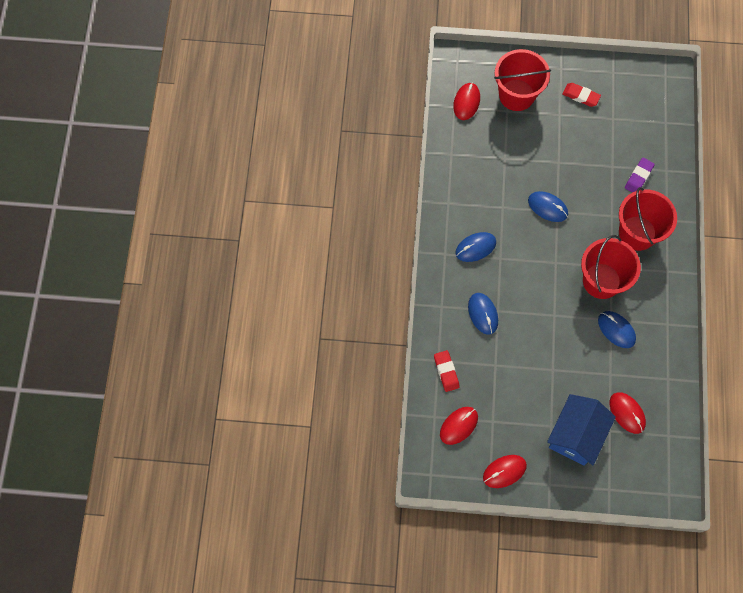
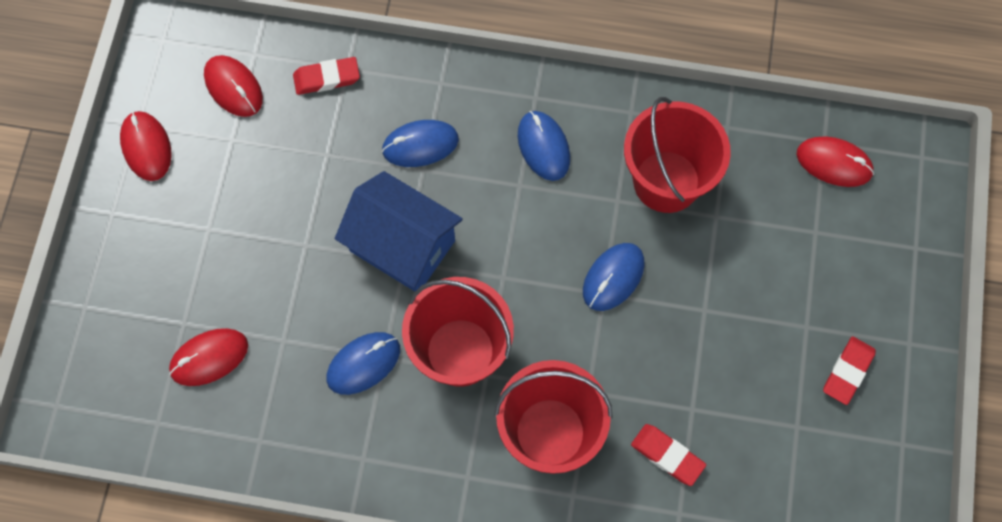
camera: 95 degrees right, 0 degrees up
red bucket [494,49,551,111] -> red bucket moved to [624,97,731,213]
blue house [547,394,616,466] -> blue house moved to [335,171,463,291]
purple eraser [625,158,655,192] -> red eraser [631,424,706,486]

